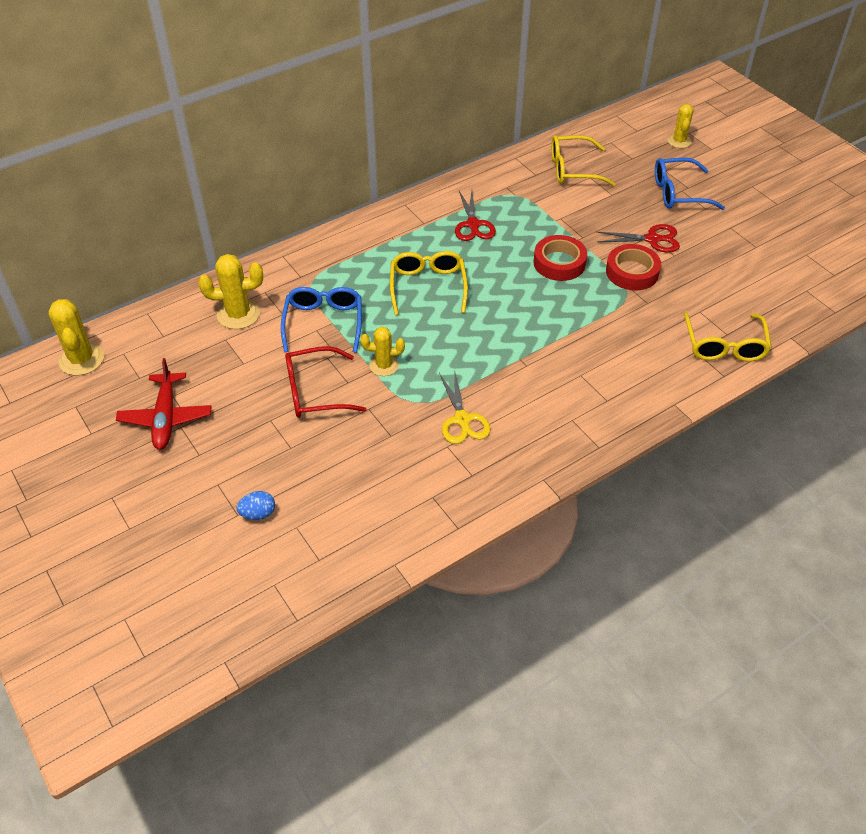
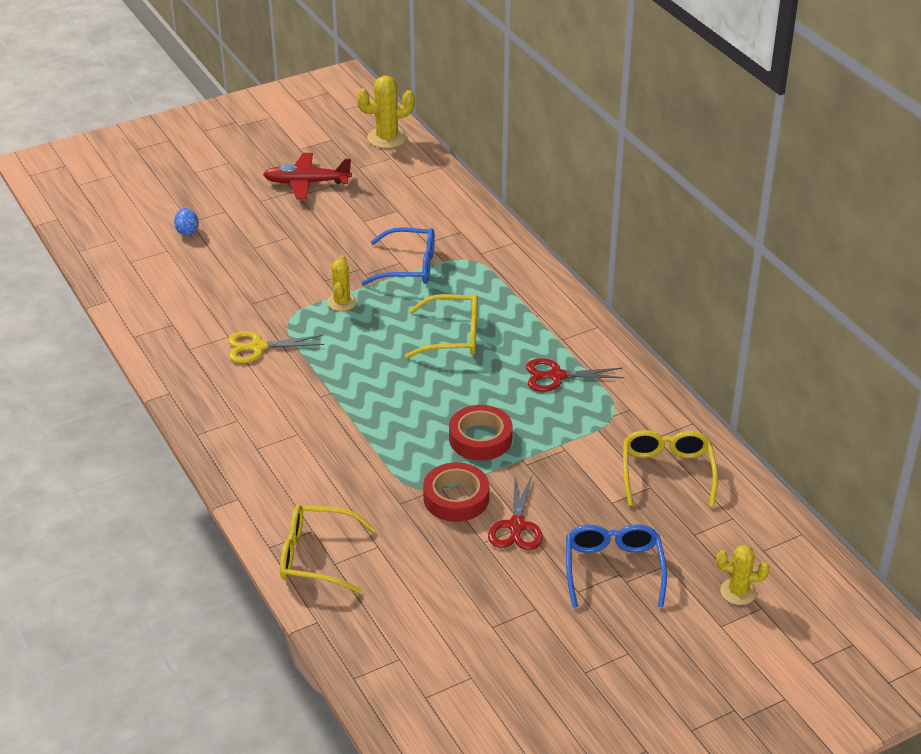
camera: 95 degrees right, 10 degrees down
yellow cactus [198,254,263,329] -> none
red glasses [285,346,366,418] -> none

